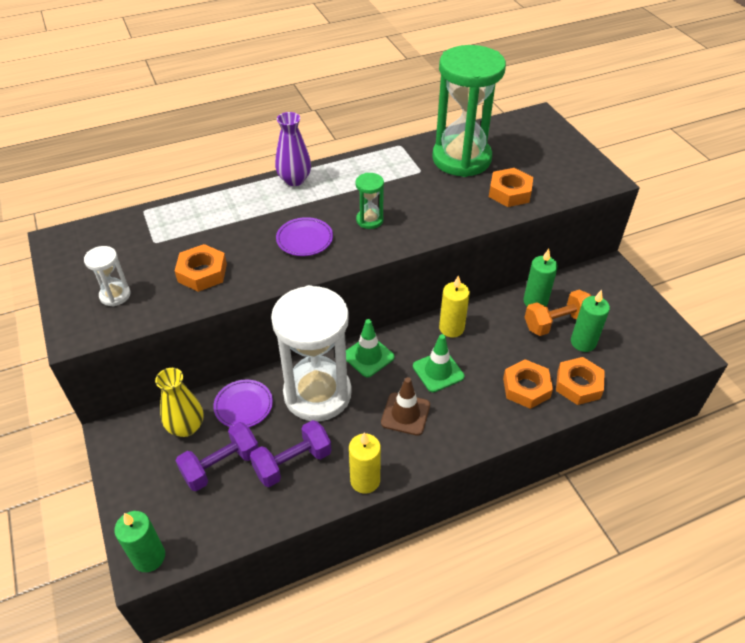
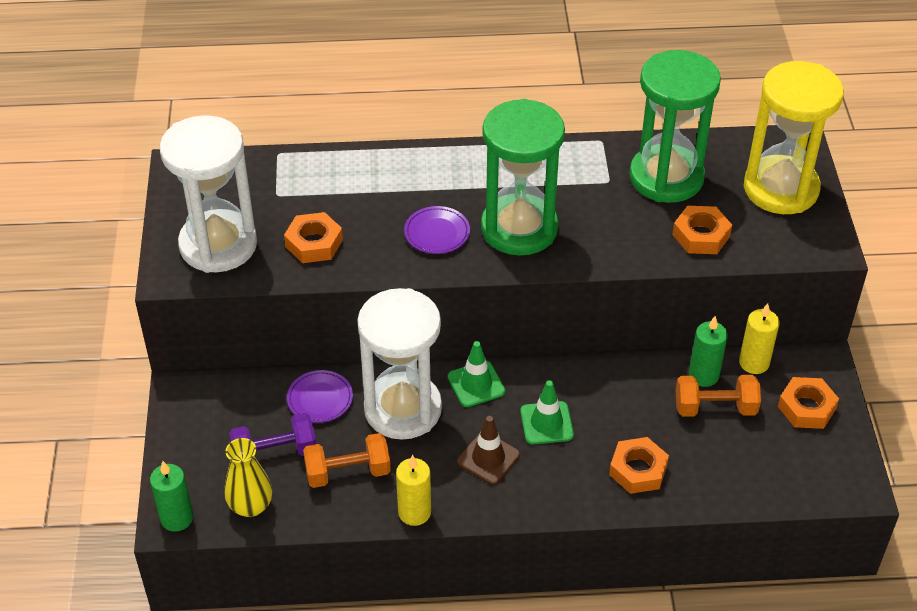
camera: 20 degrees right, 0 degrees up
white hourglass [84,246,131,306] -> white hourglass [160,115,257,273], size x2.38
yellow vase [155,368,203,437] -> yellow vase moved to [224,438,272,517]
purple dumbbell [250,420,332,487] -> orange dumbbell [303,433,391,488]
purple vase [275,112,311,186] -> none
green hourglass [355,173,384,229] -> green hourglass [481,99,565,256], size x2.38
yellow candle [439,275,470,337] -> yellow candle moved to [739,303,780,374]
orange nut [556,357,605,405] -> orange nut moved to [778,377,839,429]
green candle [571,290,610,352] -> none
none -> yellow hourglass [744,61,844,214]

